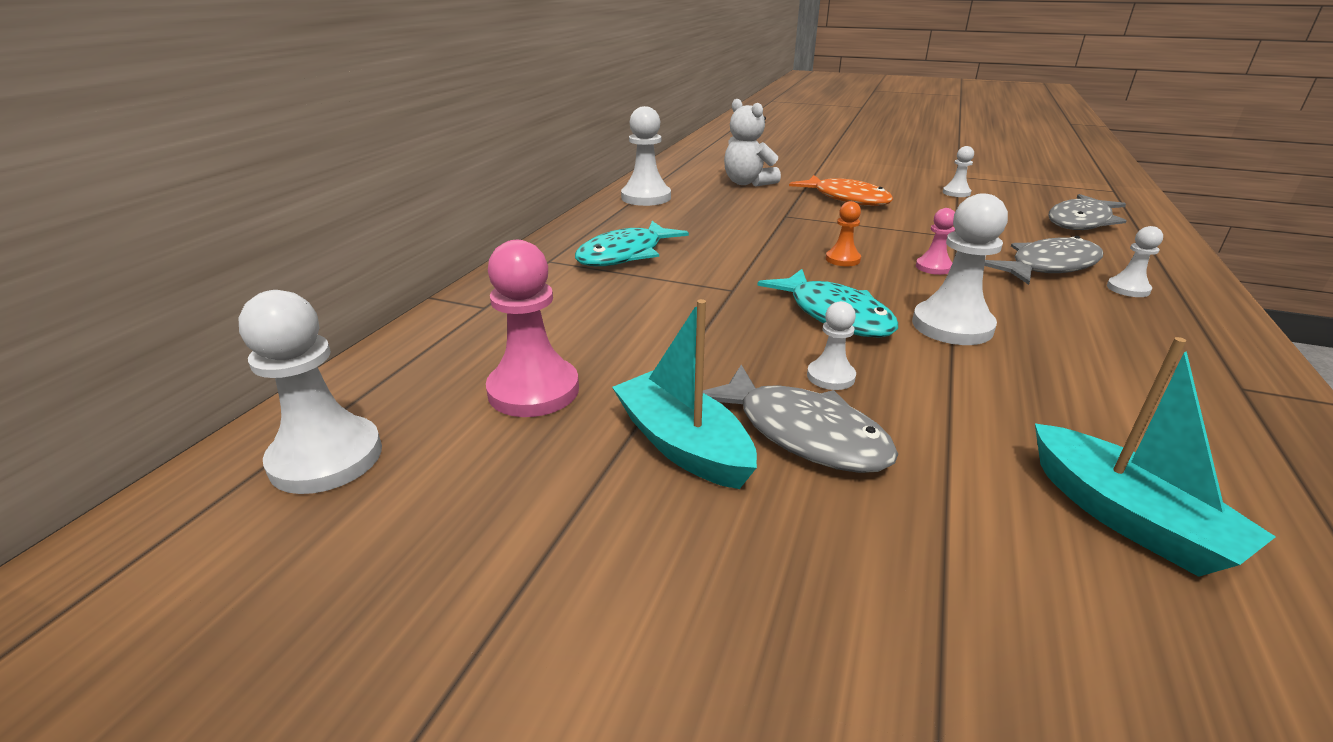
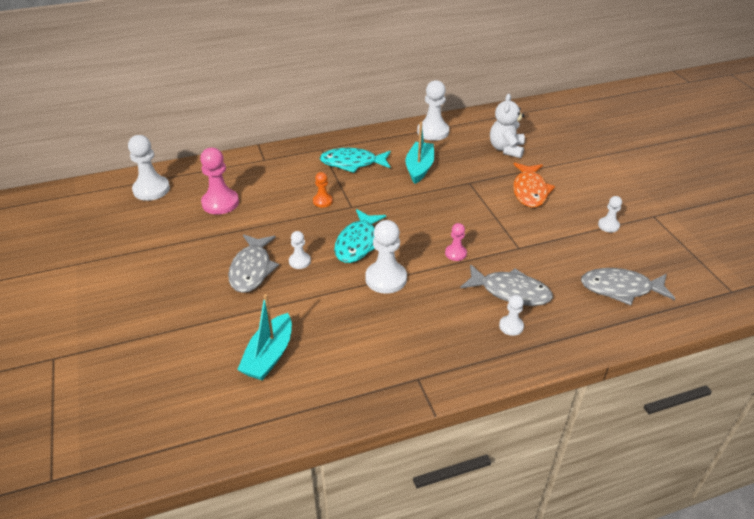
camera: 50 degrees right, 10 degrees up
turquoise boat [612,299,757,489] -> turquoise boat moved to [406,122,434,184]
orange pawn [826,201,861,266] -> orange pawn moved to [313,172,333,207]

